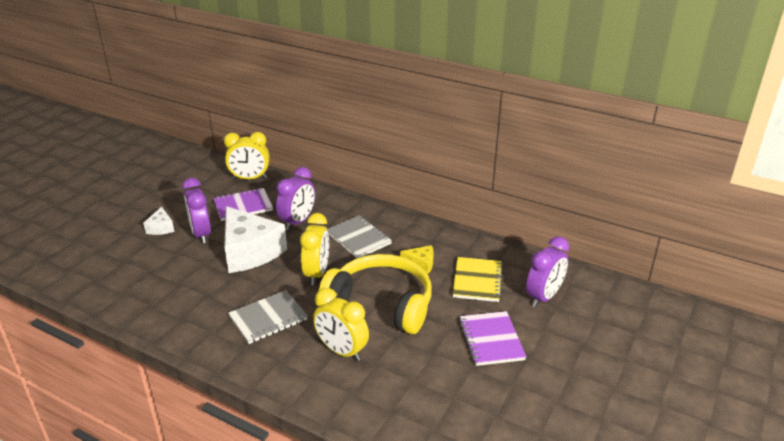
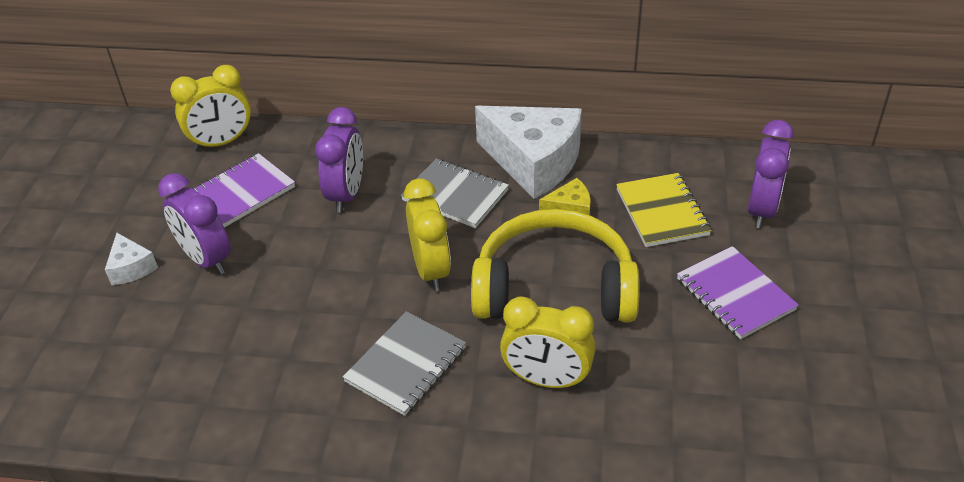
camera: 20 degrees left, 10 degrees up
white cheese [224,206,287,273] -> white cheese moved to [475,106,582,199]

